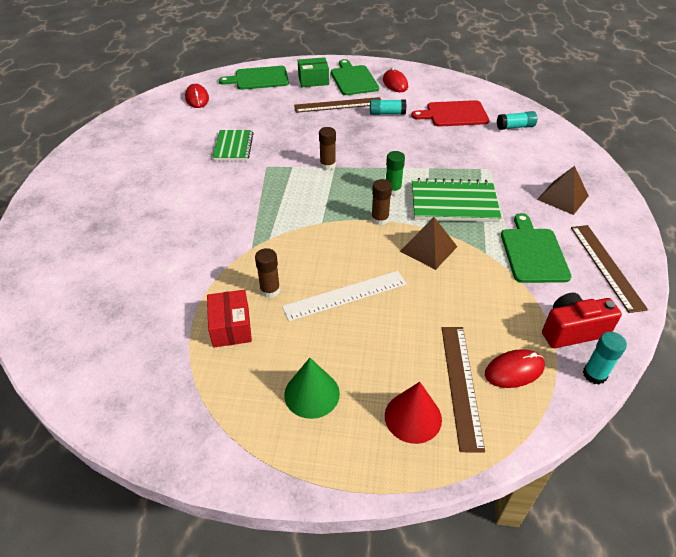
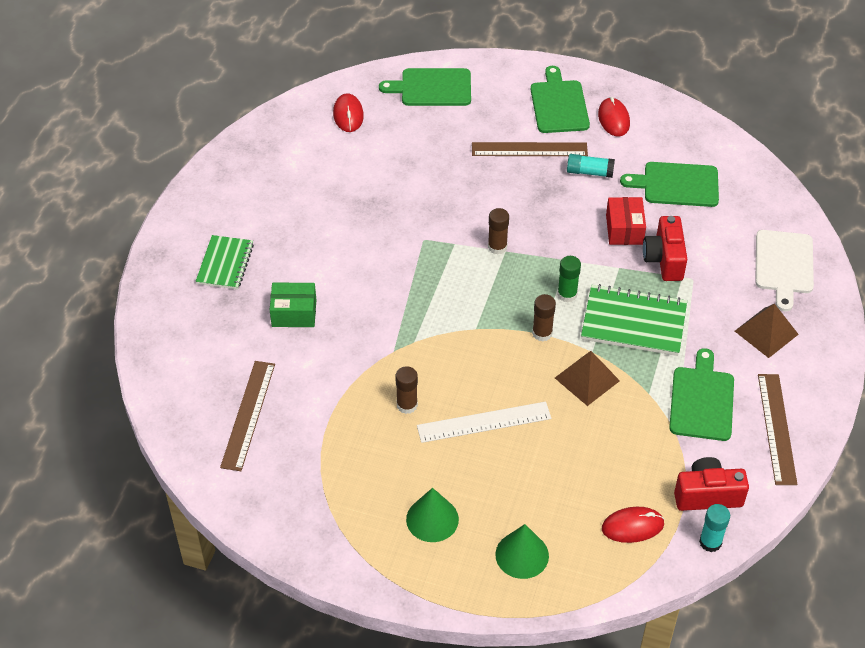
camera: 10 degrees right, 5 degrees up
red box [207,290,252,348] -> red box moved to [606,197,646,245]
green notebook [212,130,254,160] -> green notebook moved to [196,235,254,289]
green box [298,57,329,87] -> green box moved to [270,283,316,327]
red cone [385,382,442,444] -> green cone [495,524,549,579]
red cutting board [411,100,489,127] -> green cutting board [620,162,719,207]
brown ruler [442,327,485,453] -> brown ruler moved to [220,361,275,471]
turquoise glue stick [497,111,537,130] -> none
none -> red camera [643,216,687,281]
none -> white cutting board [756,230,814,311]

